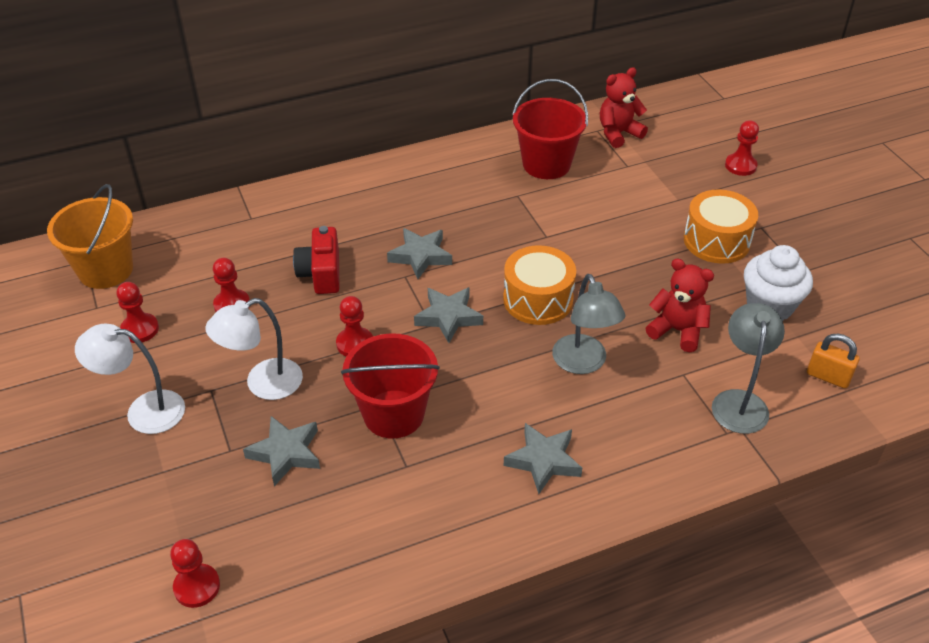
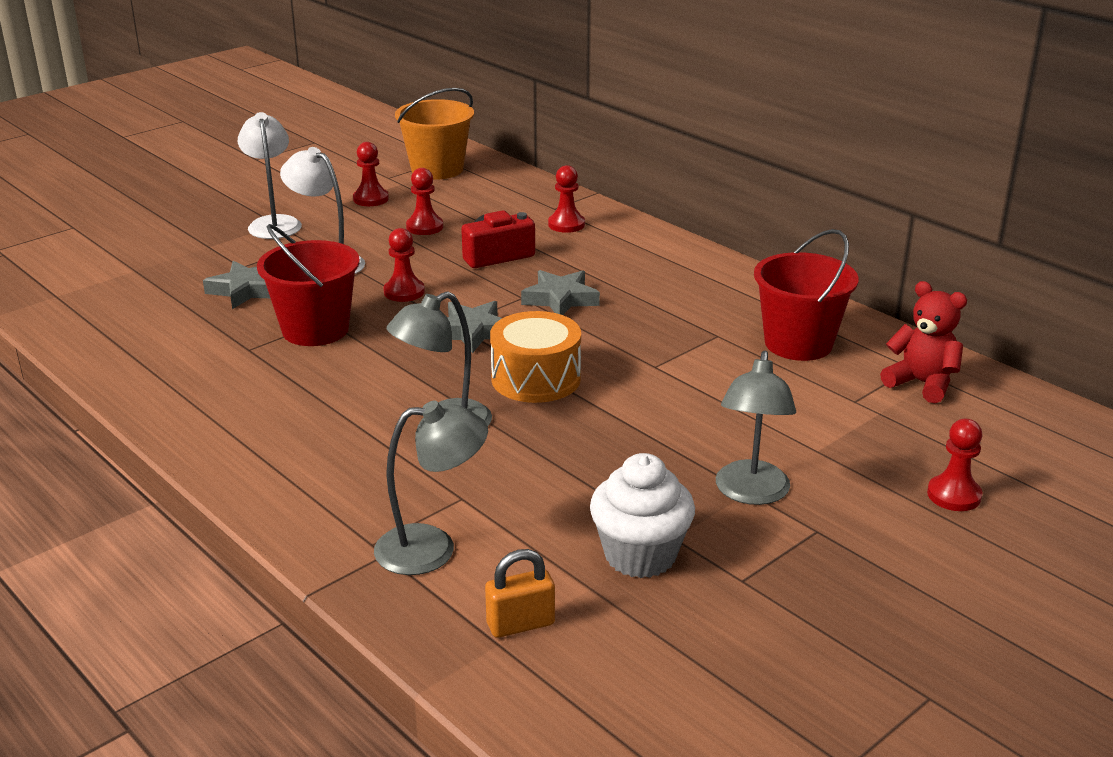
camera: 70 degrees right, 15 degrees down
red pawn [170,539,220,608] -> red pawn moved to [548,165,585,233]
grey star [504,423,582,494] -> none
red teddy bear [645,258,714,352] -> none
orange drum [684,190,758,264] -> grey lamp [716,351,796,505]
orange padlock [807,334,860,388] -> orange padlock turned 60 degrees clockwise [485,549,555,638]

